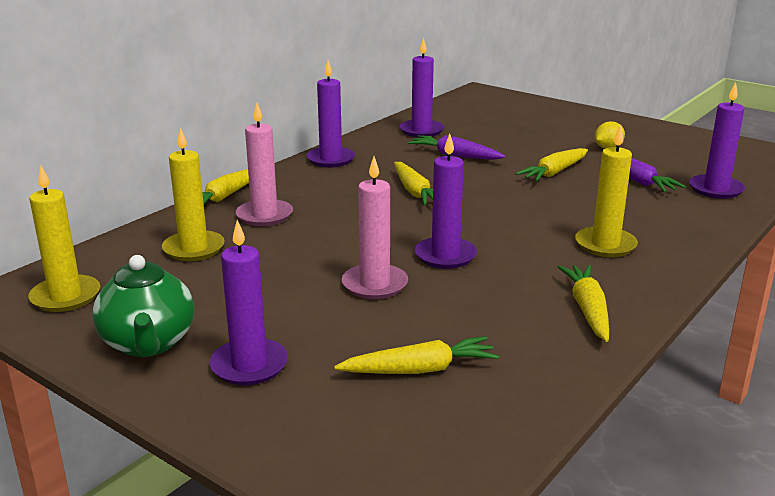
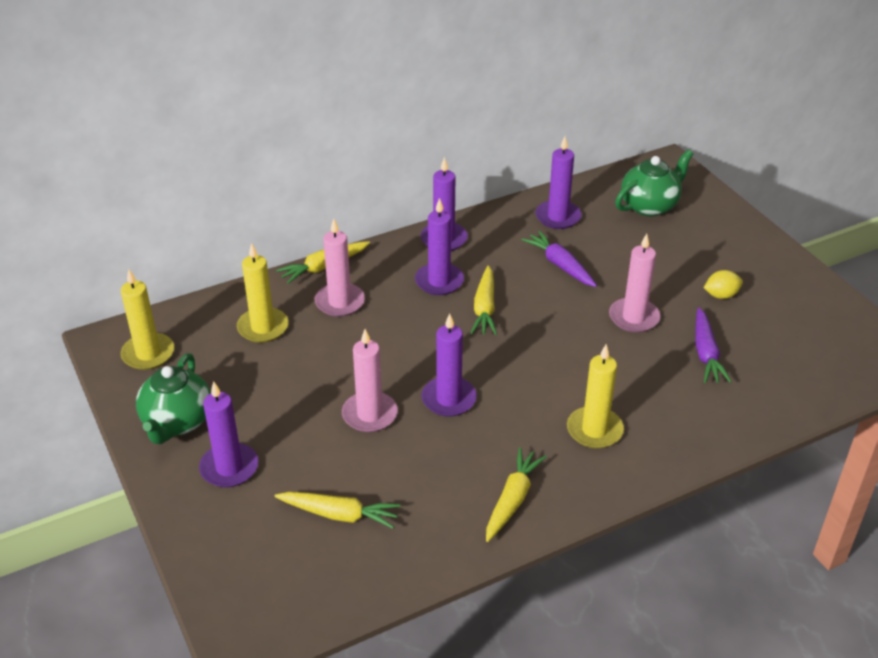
camera: 25 degrees right, 15 degrees up
yellow carrot [515,148,588,181] -> pink candle [609,234,661,333]
purple candle [689,82,745,199] -> purple candle moved to [415,198,464,295]
none -> green teapot [615,149,694,217]

